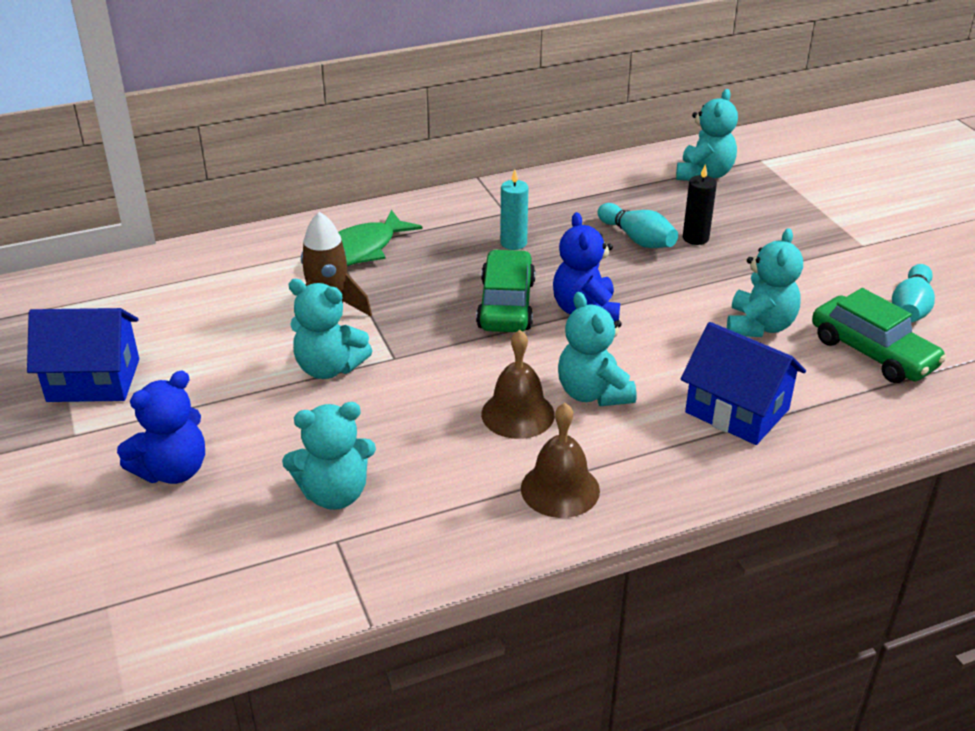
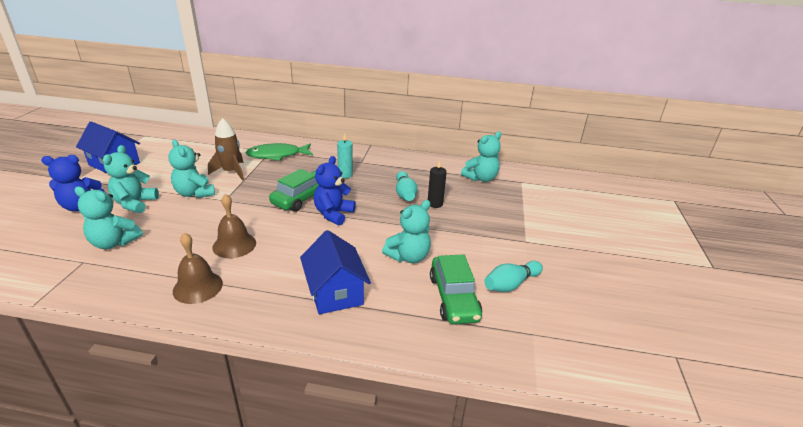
camera: 30 degrees right, 5 degrees down
turquoise teddy bear [558,292,637,406] -> turquoise teddy bear moved to [103,145,159,213]

